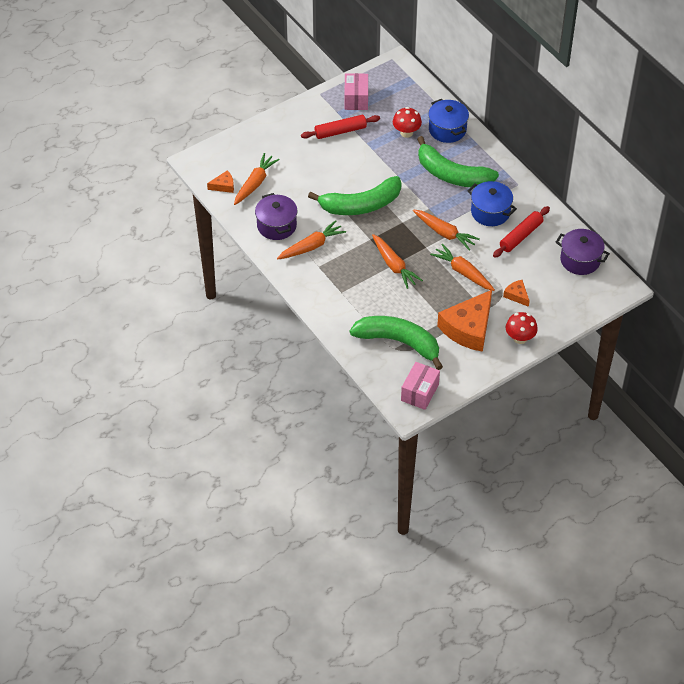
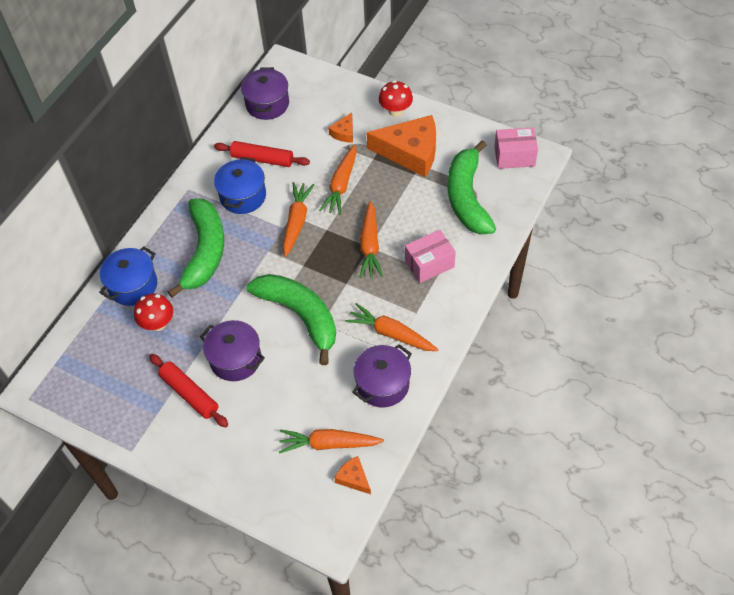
camera: 115 degrees left, 5 degrees up
pink box [344,73,368,110] -> pink box moved to [405,230,456,283]
orange carrot [372,234,423,289] -> orange carrot turned 150 degrees clockwise [360,201,383,278]
none -> purple pot [200,320,265,381]

